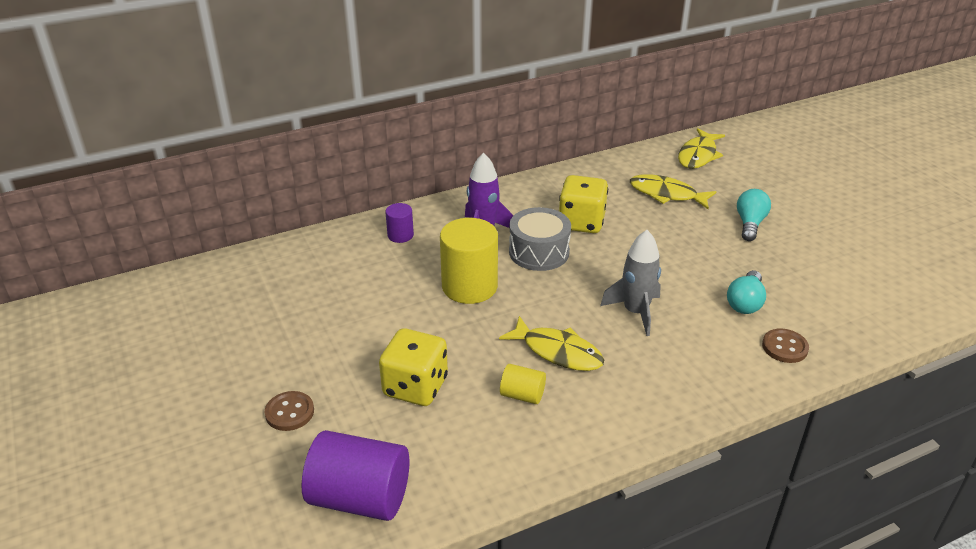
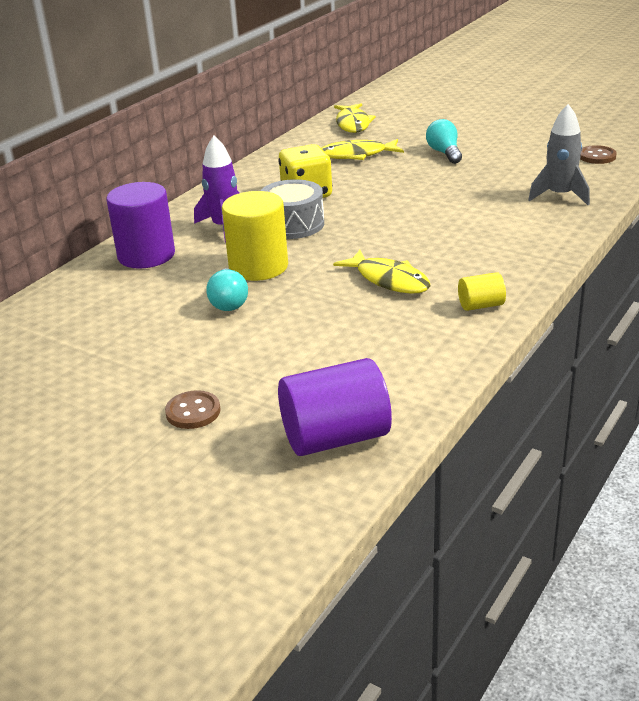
camera: 30 degrees left, 5 degrees down
yellow dice [379,328,448,406] -> none
purple cylinder [385,203,414,243] -> purple cylinder [106,182,175,269], size x1.98
yellow fish [499,316,604,371] -> yellow fish turned 45 degrees clockwise [333,250,430,294]
yellow cylinder [500,364,546,404] -> yellow cylinder moved to [458,272,506,311]
grey rocket [600,230,661,336] -> grey rocket moved to [528,104,590,205]
turquoise light bulb [727,270,766,314] -> turquoise light bulb moved to [206,268,248,311]
brown button [762,329,809,363] -> brown button moved to [580,145,617,164]

